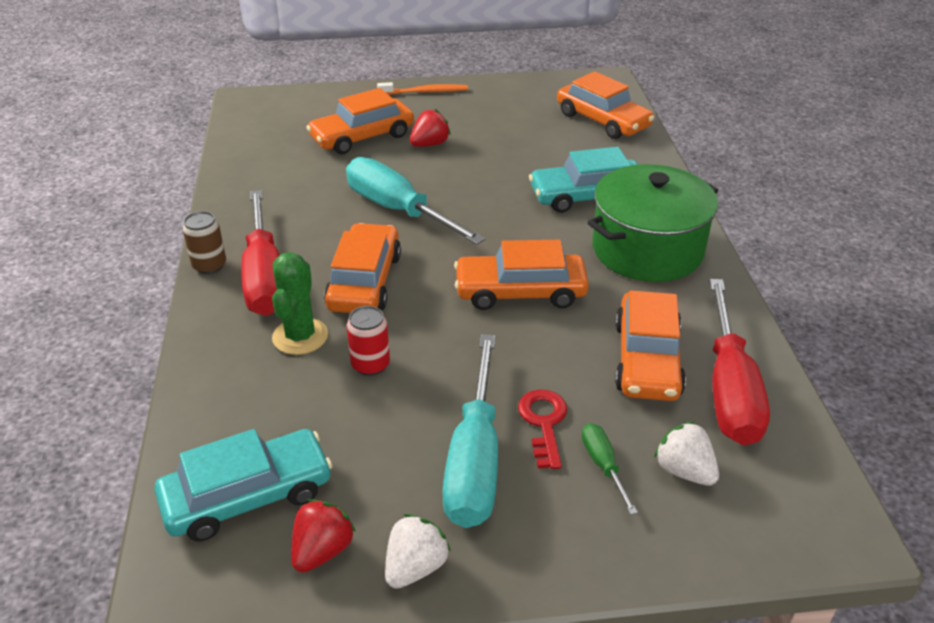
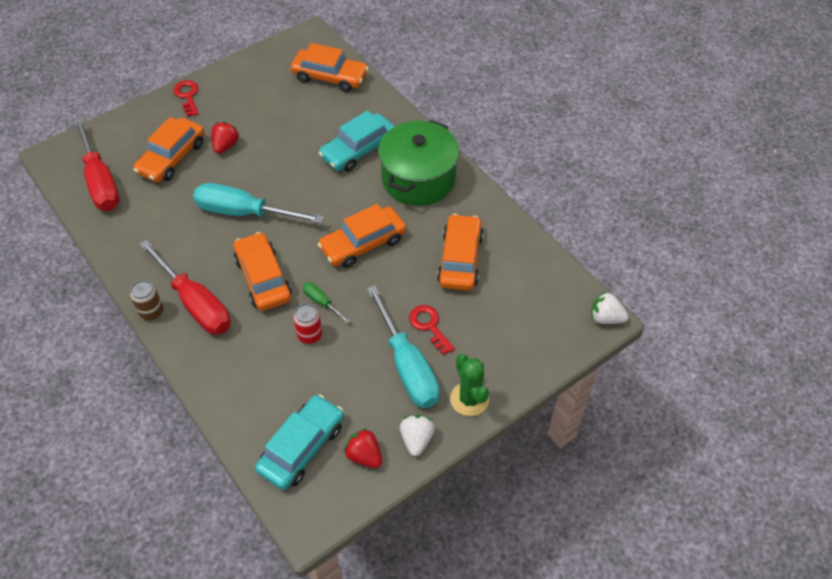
camera: 30 degrees left, 15 degrees up
green cactus [272,252,328,355] -> green cactus moved to [450,354,489,416]
red strawberry [291,499,356,573] -> red strawberry turned 45 degrees counterclockwise [344,428,382,468]
orange toothbrush [377,82,468,95] -> red key [173,80,198,117]
green screwdriver [582,423,638,515] -> green screwdriver moved to [303,282,350,323]
orange car [615,290,686,401] -> orange car turned 150 degrees counterclockwise [437,214,483,291]
white strawberry [654,421,719,486] -> white strawberry moved to [591,292,629,324]
red screwdriver [709,279,770,446] -> red screwdriver moved to [74,118,120,211]

